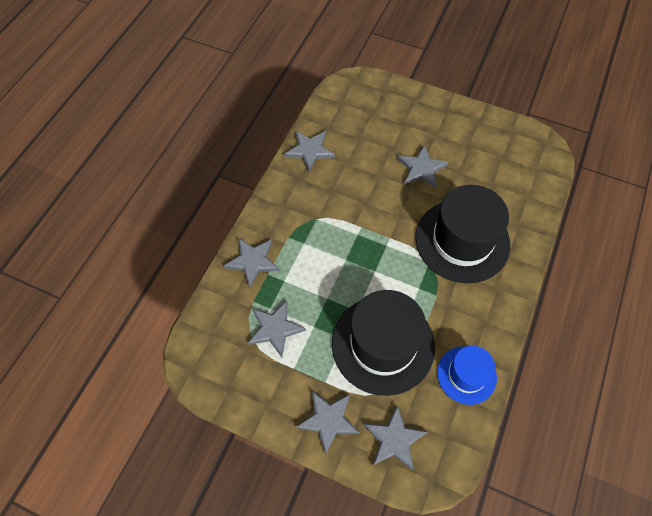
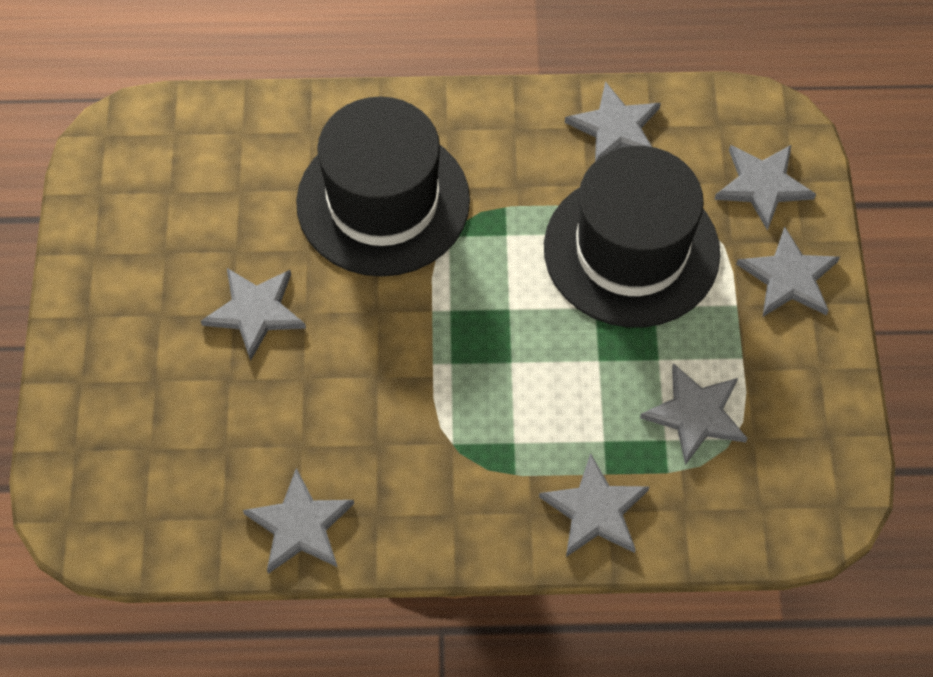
camera: 115 degrees left, 0 degrees up
blue hat [437,346,497,405] -> grey star [565,81,661,161]

